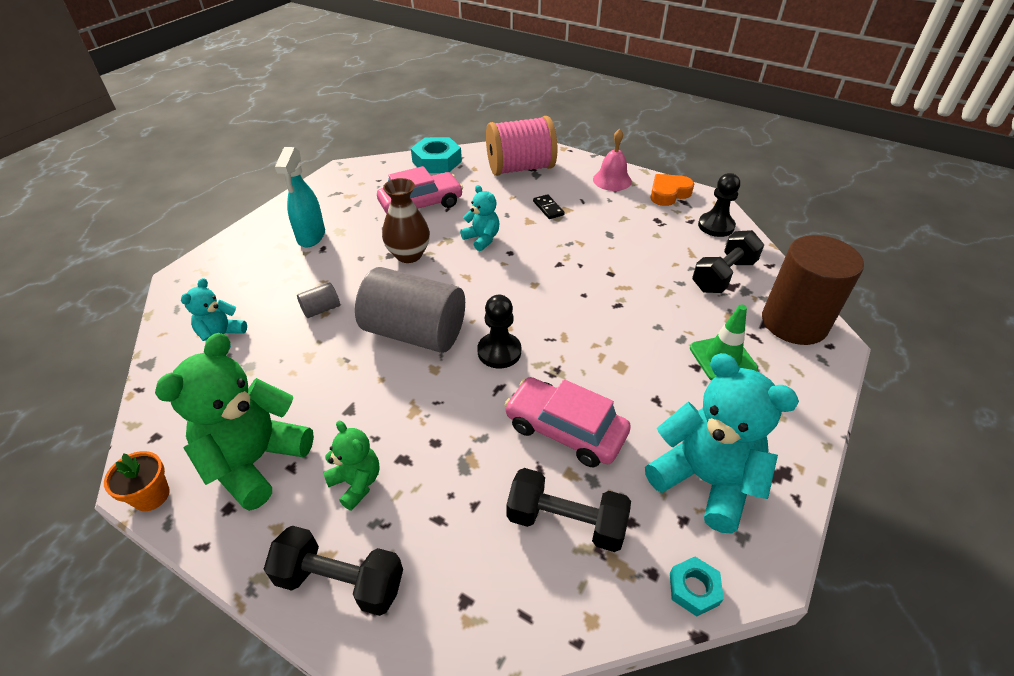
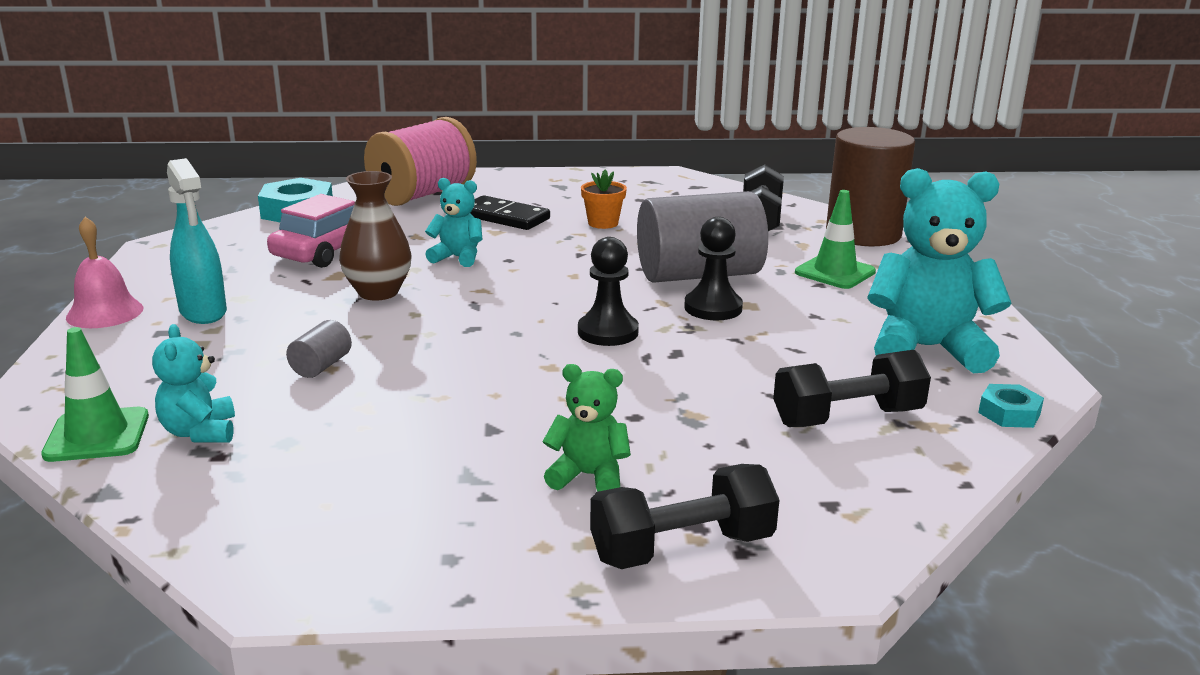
camera: 35 degrees left, 20 degrees down
orange flower pot [104,451,170,511] -> orange flower pot moved to [581,170,627,229]
green teddy bear [155,333,314,511] -> none
grey cylinder [355,267,465,353] -> grey cylinder moved to [637,191,768,283]
pink car [504,377,631,467] -> none
black domino [533,194,565,219] -> black domino [470,195,550,230], size x1.68
pink bell [593,129,632,191] -> pink bell moved to [66,217,143,328]
orange heart [650,174,694,206] -> none
black pawn [698,173,740,237] -> black pawn moved to [684,217,743,321]
none -> green traffic cone [41,327,149,462]

